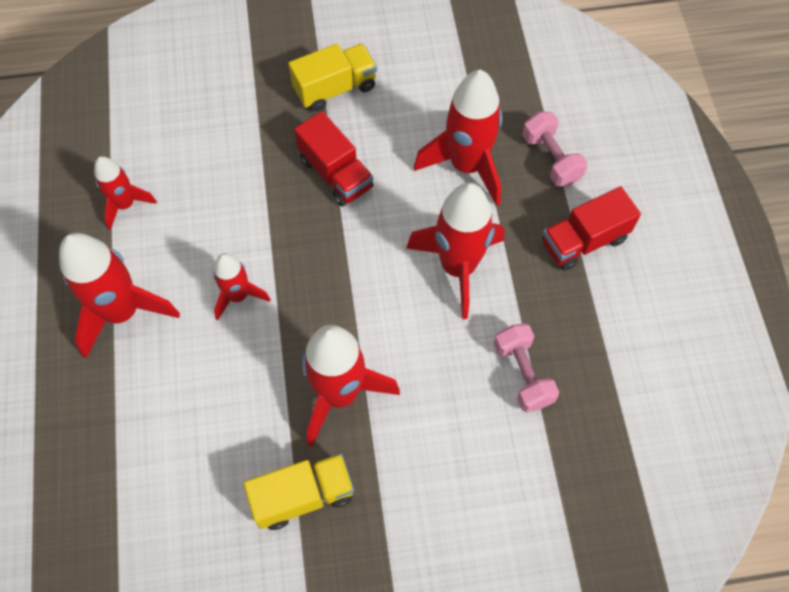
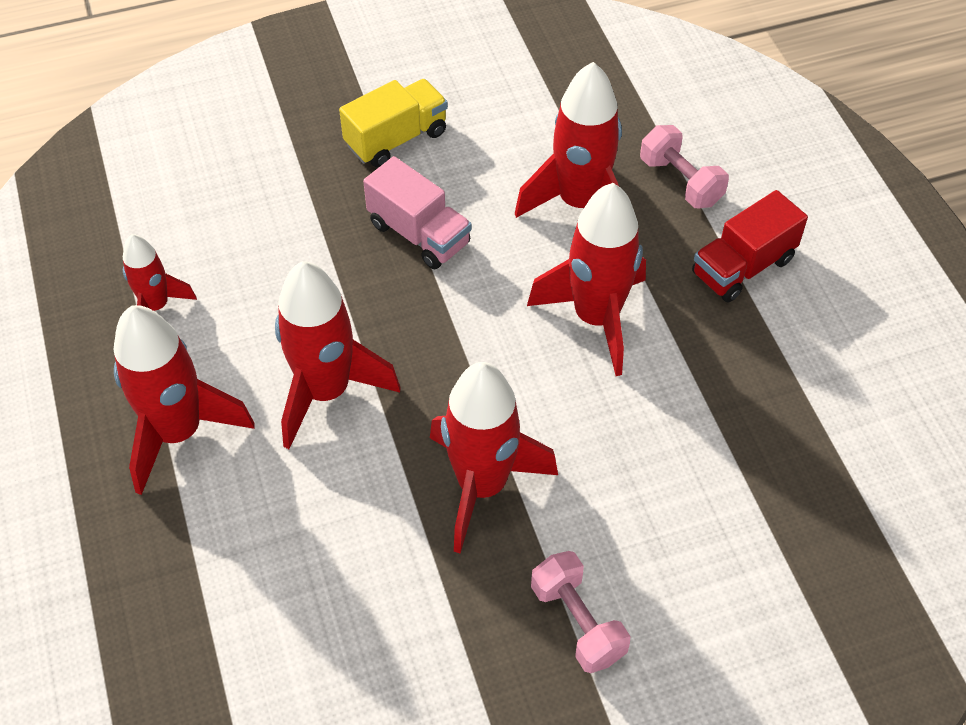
camera: 10 degrees left, 10 degrees down
red rocket [213,253,271,320] -> red rocket [275,261,400,449], size x1.77
yellow truck [244,454,354,530] -> none
red truck [294,111,374,207] -> pink truck [363,156,472,269]
pink dumbbell [494,323,559,412] -> pink dumbbell moved to [531,551,630,673]

